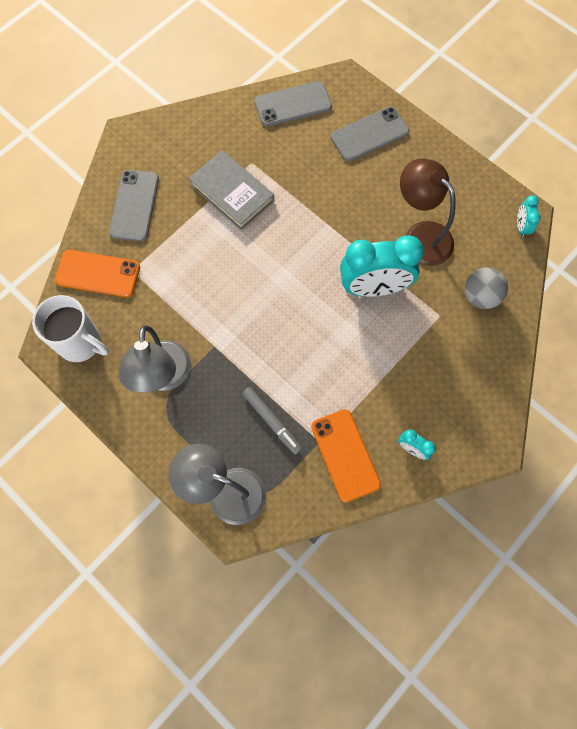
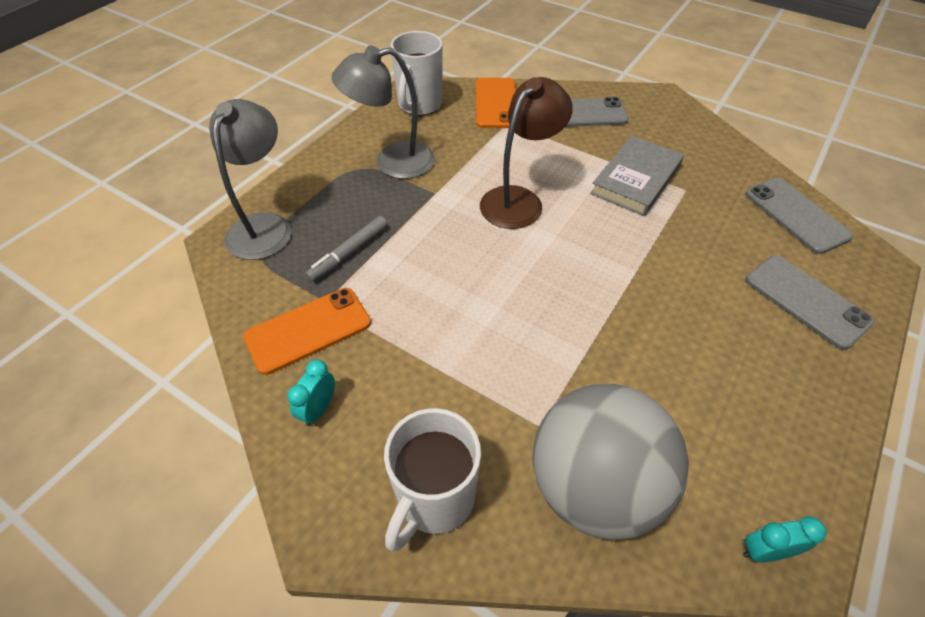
camera: 80 degrees right, 20 degrees down
turquoise clock [340,236,424,297] -> none
brown lamp [400,158,456,266] -> brown lamp moved to [480,77,573,229]
grey ball [465,267,508,309] -> grey ball [533,384,689,540], size x1.92
none -> white mug [384,408,481,552]

